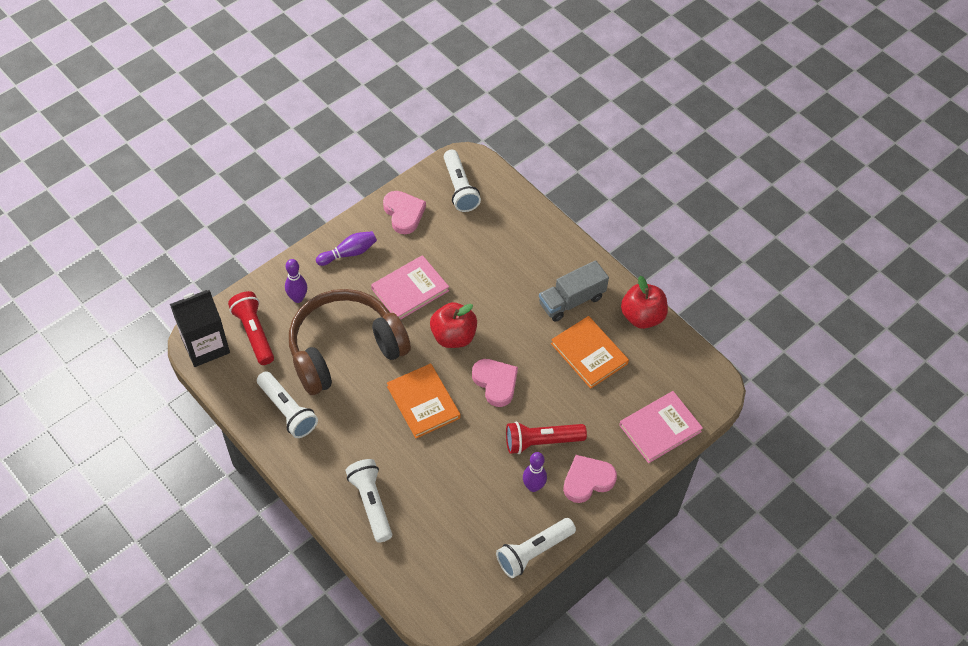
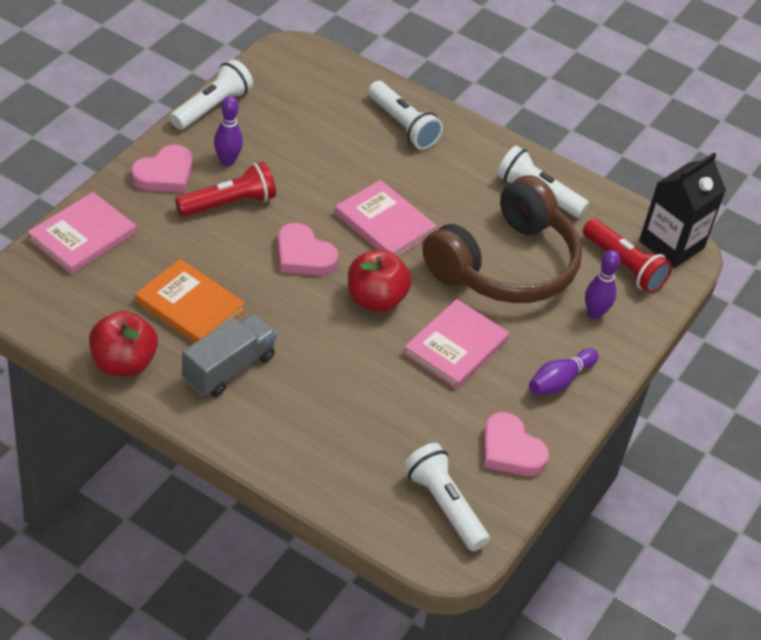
camera: 160 degrees right, 10 degrees down
orange book [387,363,461,438] -> pink book [335,180,437,257]

